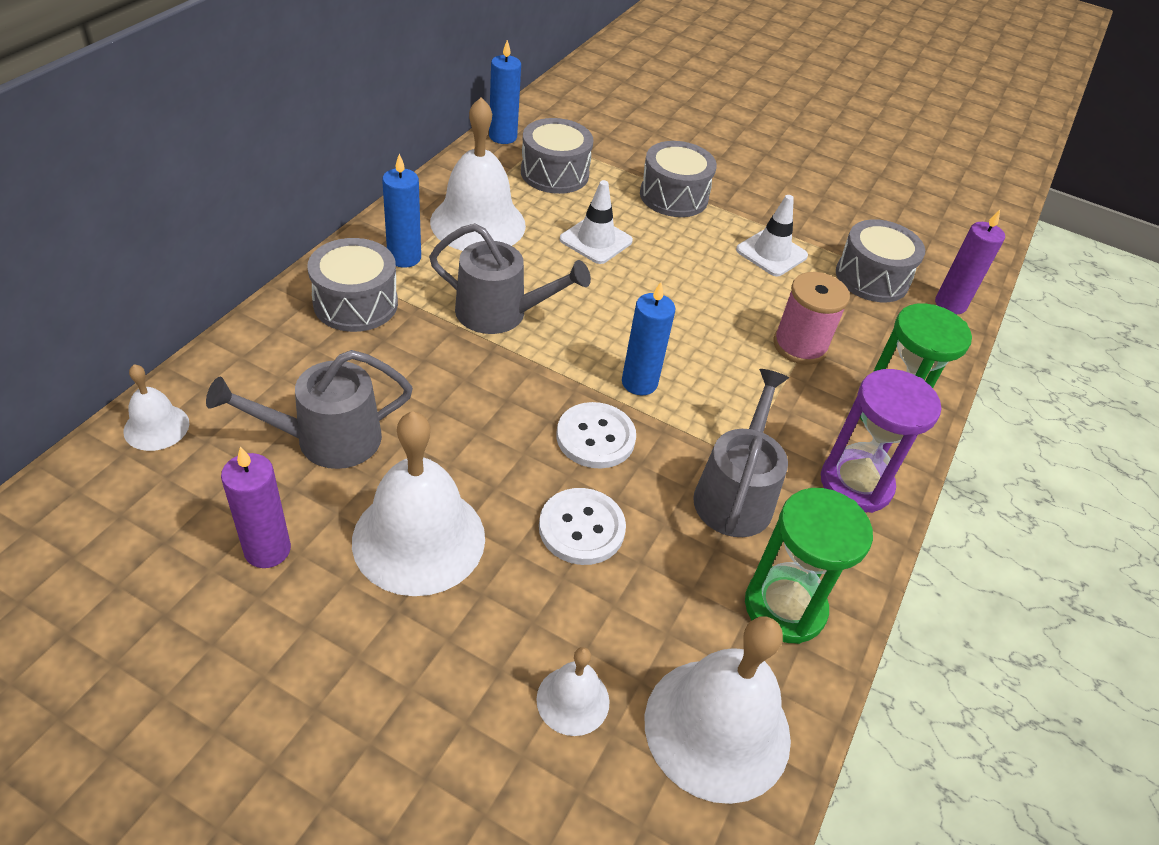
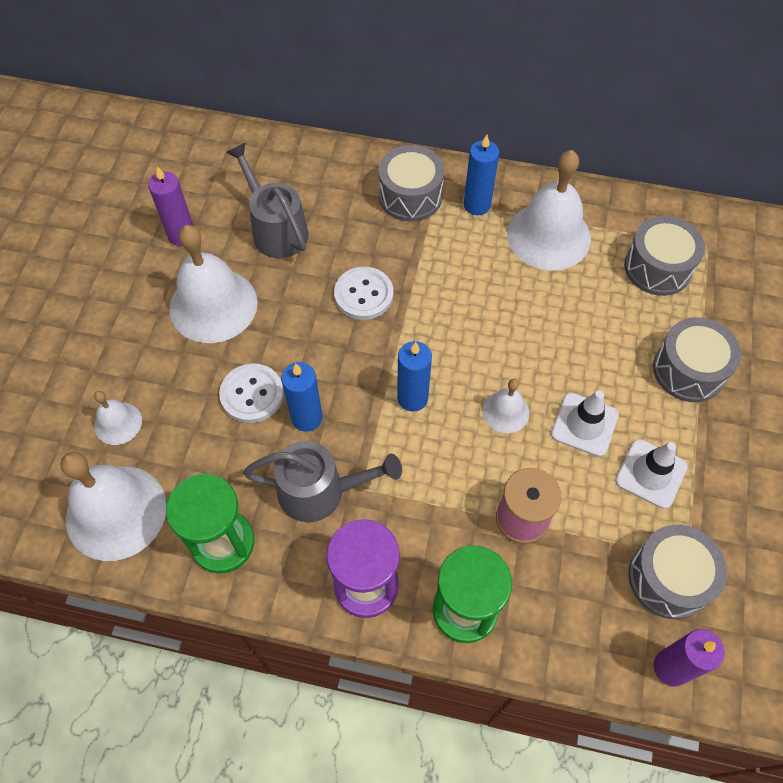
camera: 80 degrees right, 15 degrees up
white bell [123,364,189,451] -> white bell moved to [483,379,529,433]
grey watering can [429,223,591,334] -> none
blue candle [489,40,521,144] -> blue candle moved to [281,362,323,432]
white button [556,402,636,469] -> white button moved to [334,267,393,320]
white traffic cone [560,180,633,264] -> white traffic cone moved to [551,390,619,457]

